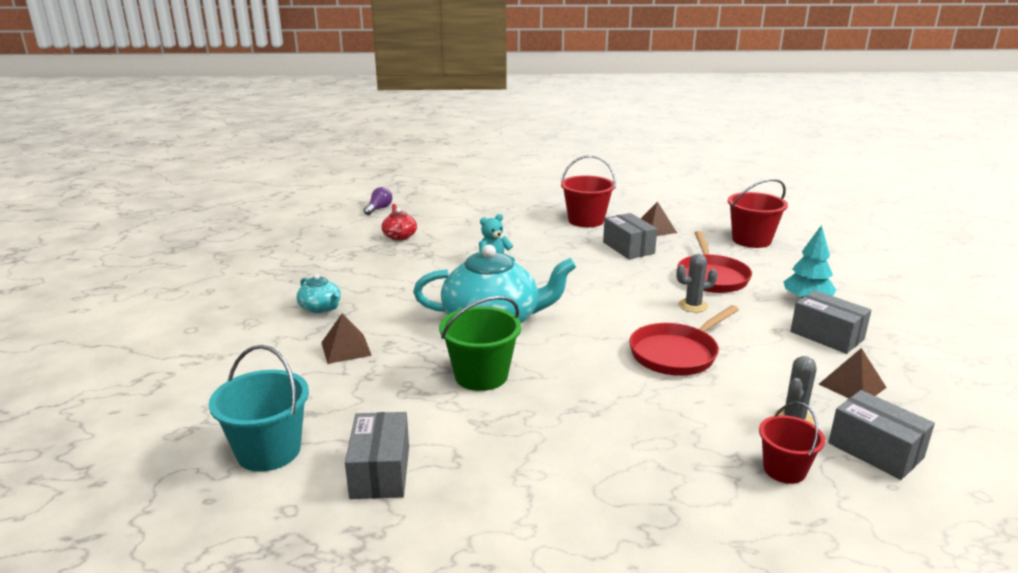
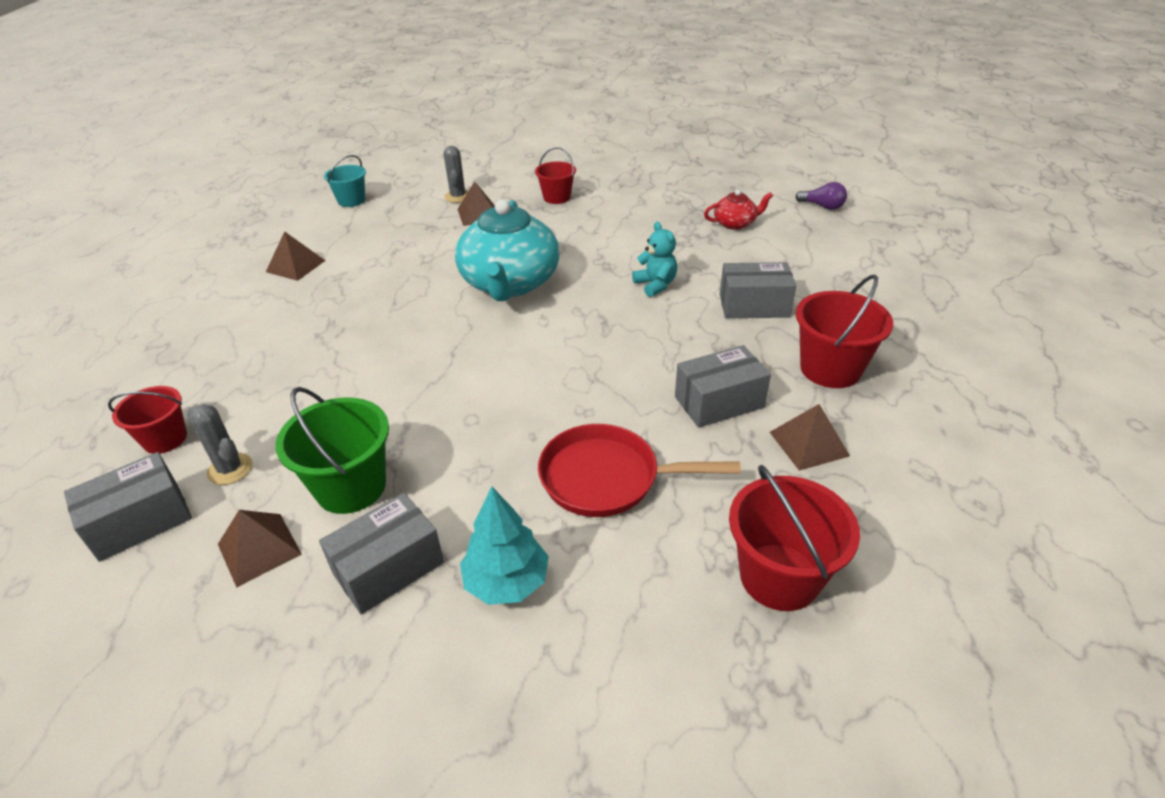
camera: 95 degrees right, 15 degrees up
turquoise bucket [209,345,309,472] -> turquoise bucket [324,155,366,207], size x0.64
turquoise teapot [297,274,341,313] -> red bucket [535,147,576,204]
grey box [345,412,409,499] -> grey box moved to [720,262,796,318]
green bucket [439,296,521,391] -> green bucket moved to [275,387,389,514]
red pan [629,305,739,376] -> none
grey cactus [676,254,718,313] -> grey cactus moved to [444,146,468,203]
none -> brown pyramid [266,231,325,281]

